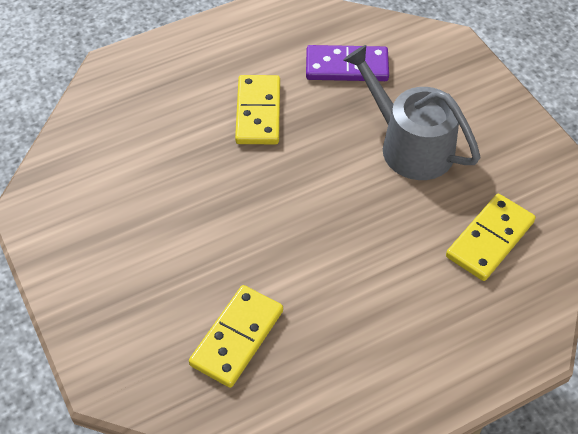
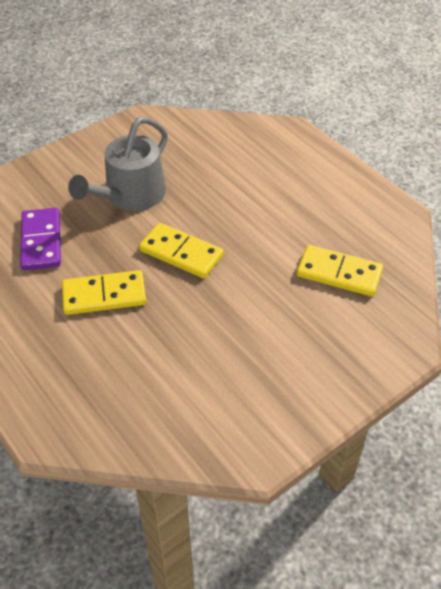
camera: 100 degrees left, 5 degrees down
yellow domino [446,194,536,281] -> yellow domino moved to [139,223,224,278]

